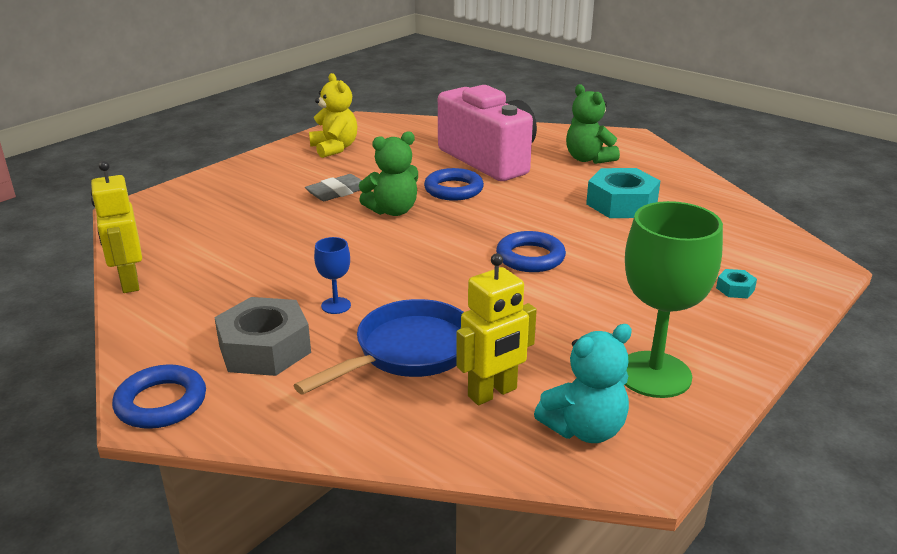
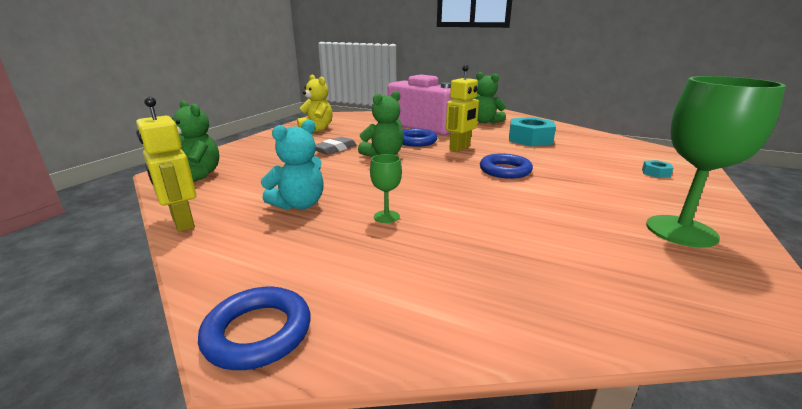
camera: 15 degrees left, 5 degrees down
grey nut [214,297,311,376] -> none
blue pan [293,299,464,395] -> none
blue goblet [314,237,351,314] -> green goblet [370,154,402,223]
yellow robot [456,253,537,405] -> yellow robot moved to [446,65,479,152]
turquoise teddy bear [534,324,632,443] -> turquoise teddy bear moved to [261,120,324,210]
none -> green teddy bear [172,100,219,182]

